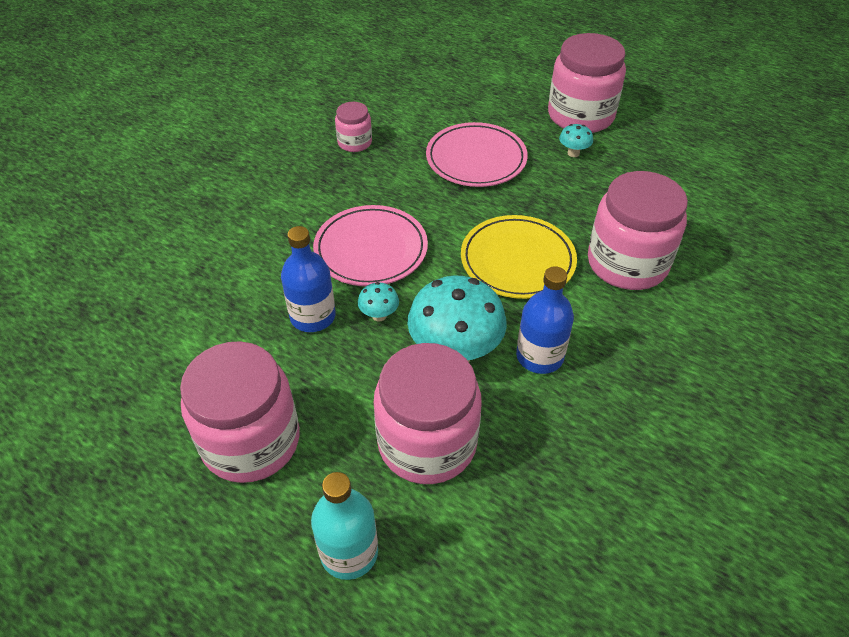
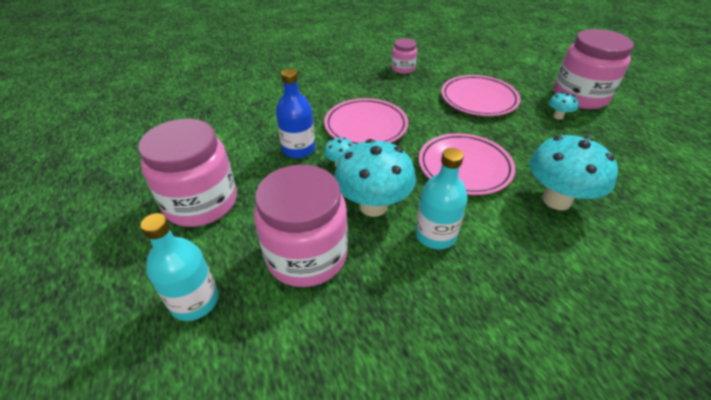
camera: 30 degrees right, 5 degrees down
yellow plate [461,215,577,299] -> pink plate [419,133,515,195]
blue bottle [516,266,574,374] -> turquoise bottle [415,148,467,249]
pink jar [588,171,688,290] -> turquoise mushroom [529,135,618,210]

